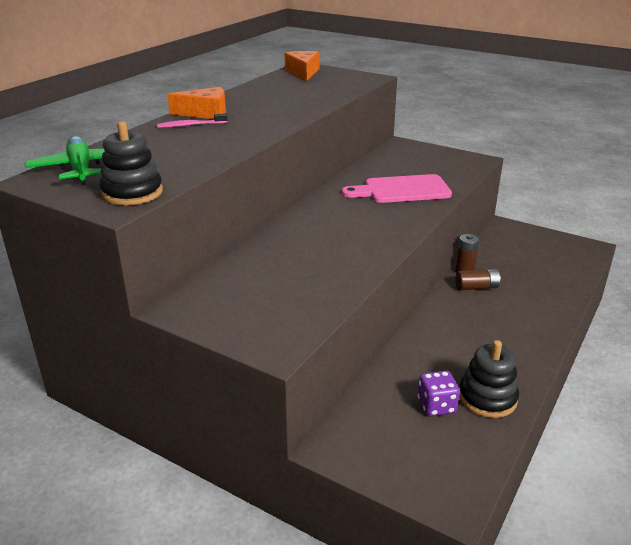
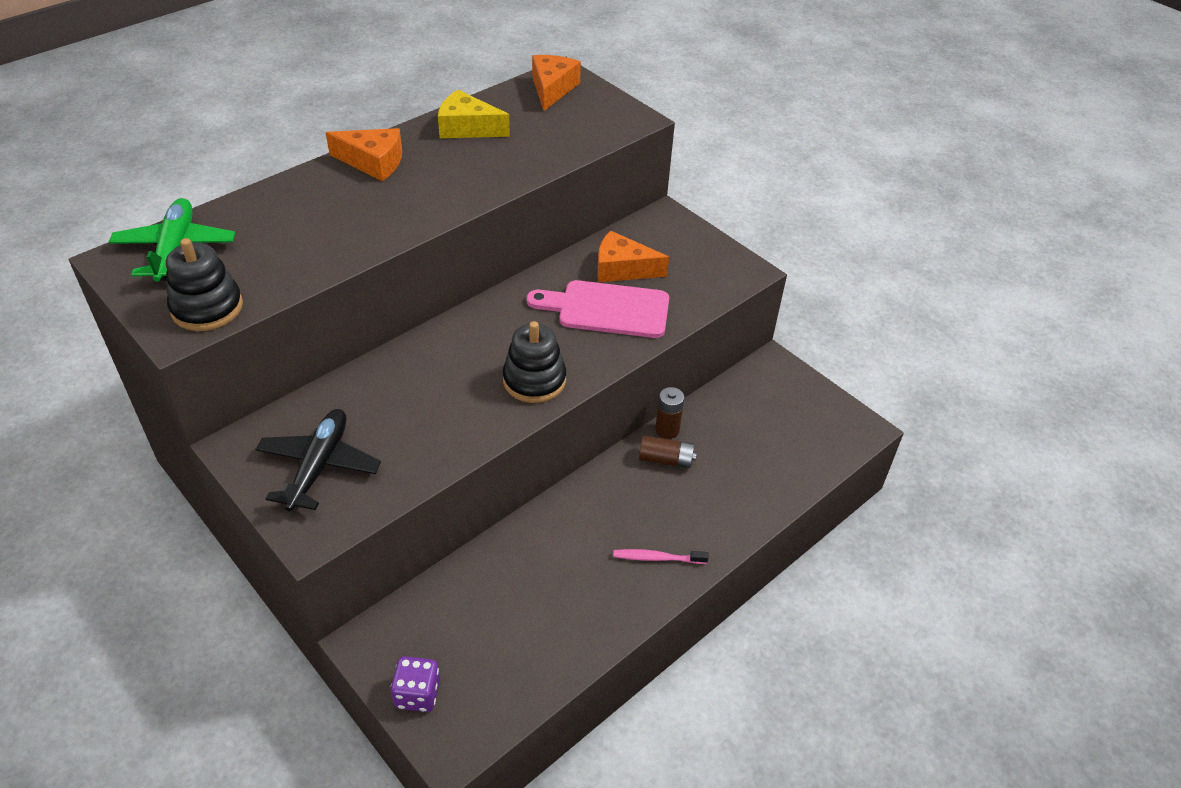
camera: 15 degrees right, 15 degrees up
pink toothbrush [157,113,227,128] -> pink toothbrush moved to [613,549,709,564]
purple dice [418,371,460,416] -> purple dice moved to [390,656,440,712]
black stacking toy [459,340,519,418] -> black stacking toy moved to [503,321,566,403]
none -> black plane [255,409,381,511]
none -> yellow cheese [438,90,510,138]
none -> orange cheese [597,231,669,282]

